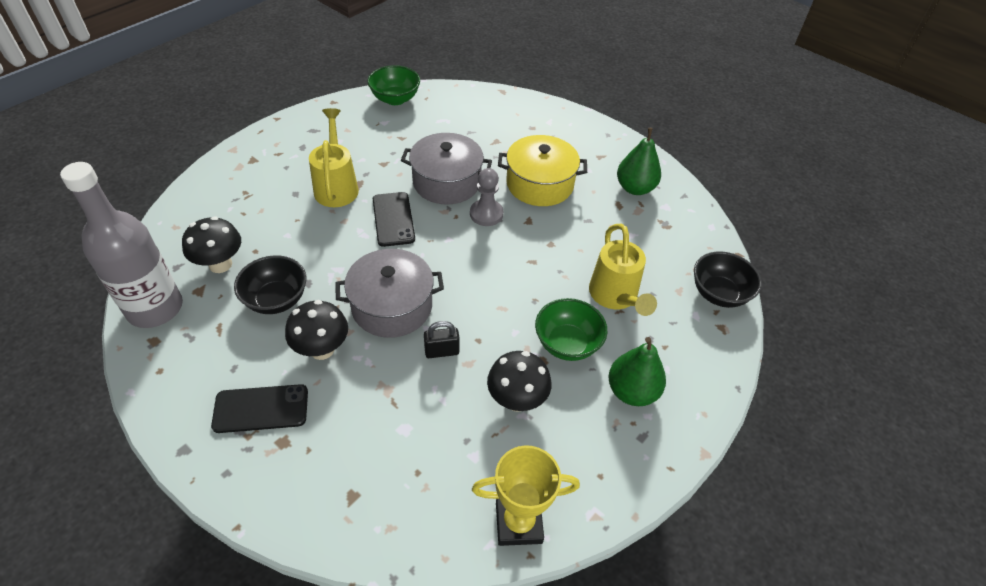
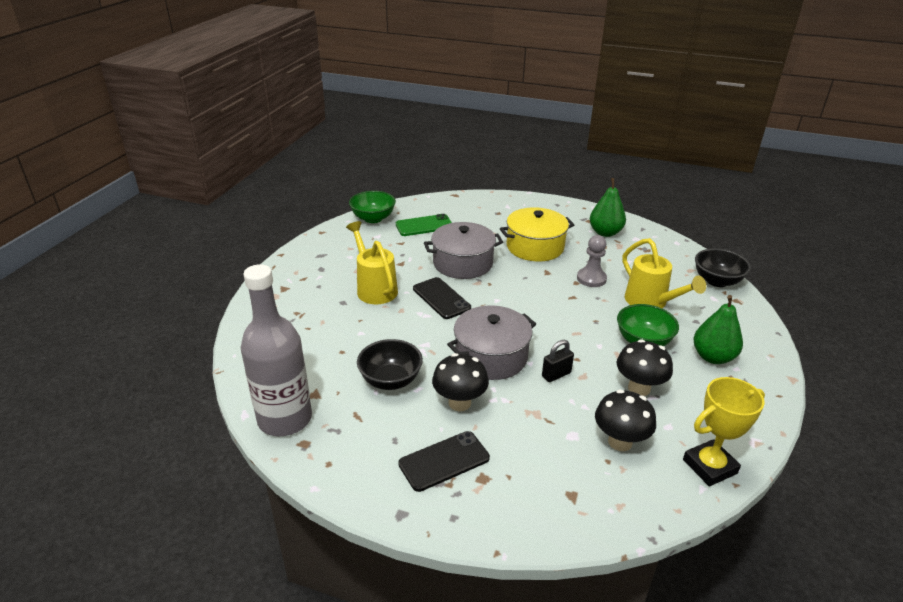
camera: 20 degrees left, 15 degrees down
black mushroom [182,216,241,273] -> black mushroom moved to [595,389,656,451]
grey pawn [470,168,503,226] -> grey pawn moved to [577,235,607,287]
none -> green phone [396,214,452,236]

